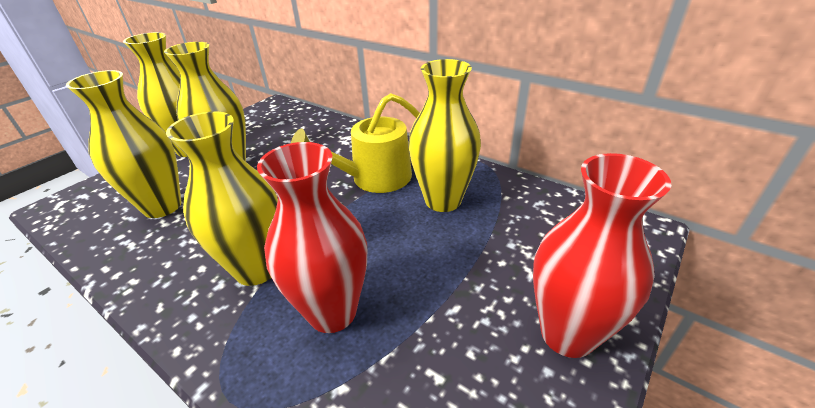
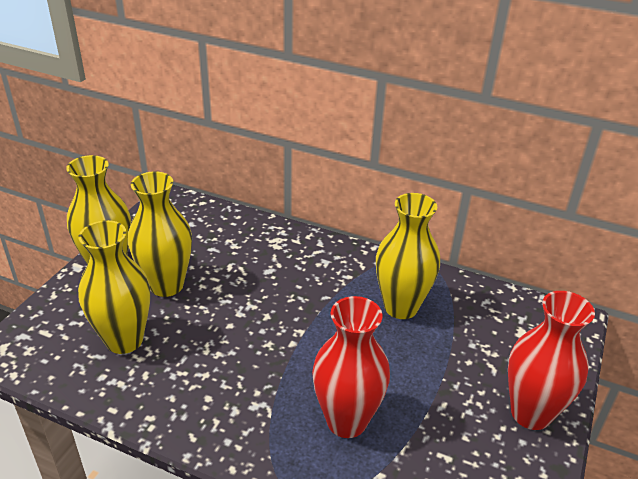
camera: 15 degrees left, 0 degrees up
yellow vase [166,111,278,286] -> none
yellow watering can [291,93,419,193] -> none

